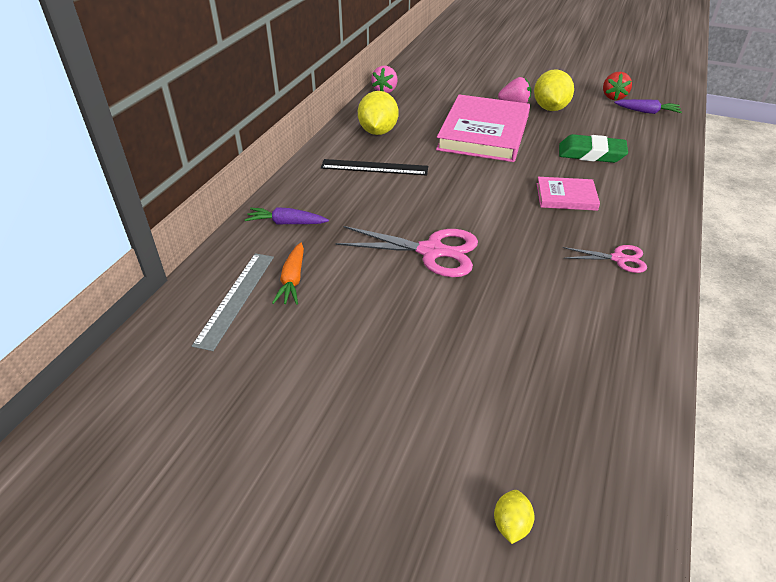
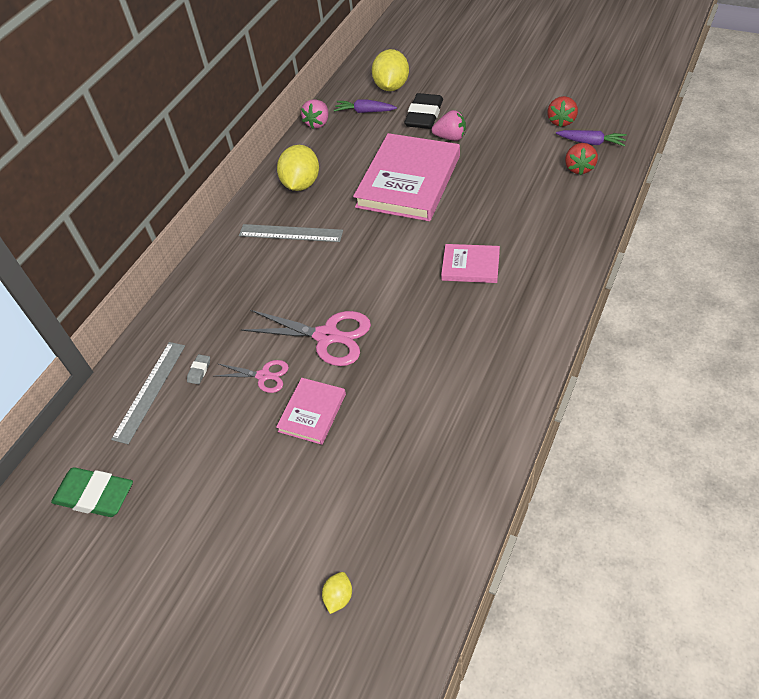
camera: 10 degrees right, 10 degrees up
purple carrot [245,207,329,224] -> purple carrot moved to [334,99,397,113]
orange carrot [272,242,304,305] -> grey eraser [187,354,210,384]
black ruler [321,159,428,175] -> grey ruler [239,224,343,242]
yellow lemon [534,69,574,111] -> yellow lemon moved to [372,49,409,91]
green eraser [559,134,628,163] -> green eraser moved to [51,467,133,517]
pink scissors [563,245,647,273] -> pink scissors moved to [215,360,289,393]
none -> pink book [276,378,346,445]
none -> black eraser [404,93,443,129]
none -> red strawberry [565,143,598,175]

